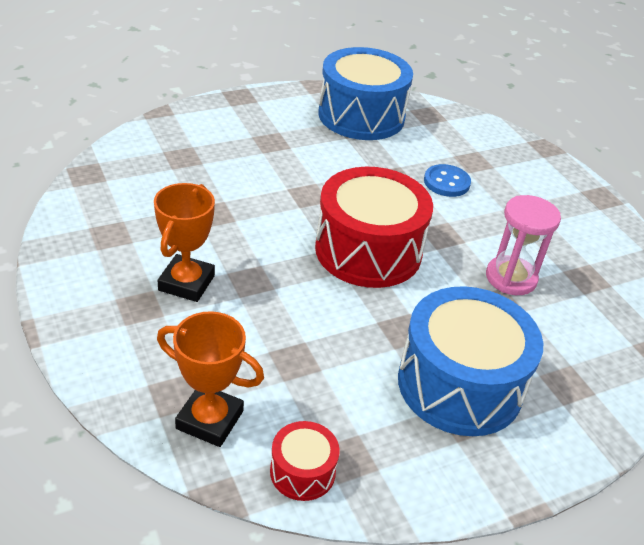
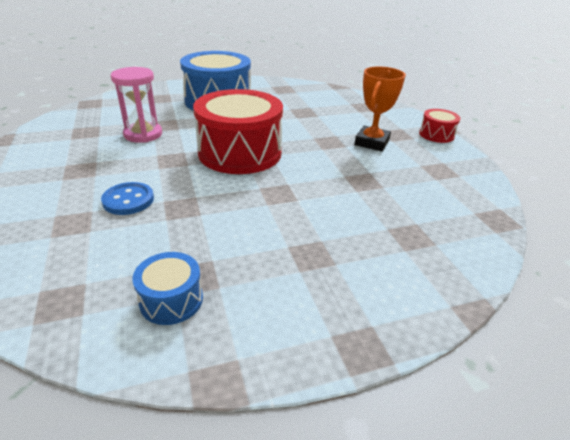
camera: 170 degrees left, 5 degrees down
orange trophy [157,311,264,447] -> none
red drum [270,421,340,501] -> red drum moved to [419,109,460,143]
blue drum [318,47,413,140] -> blue drum [133,252,203,325], size x0.46

